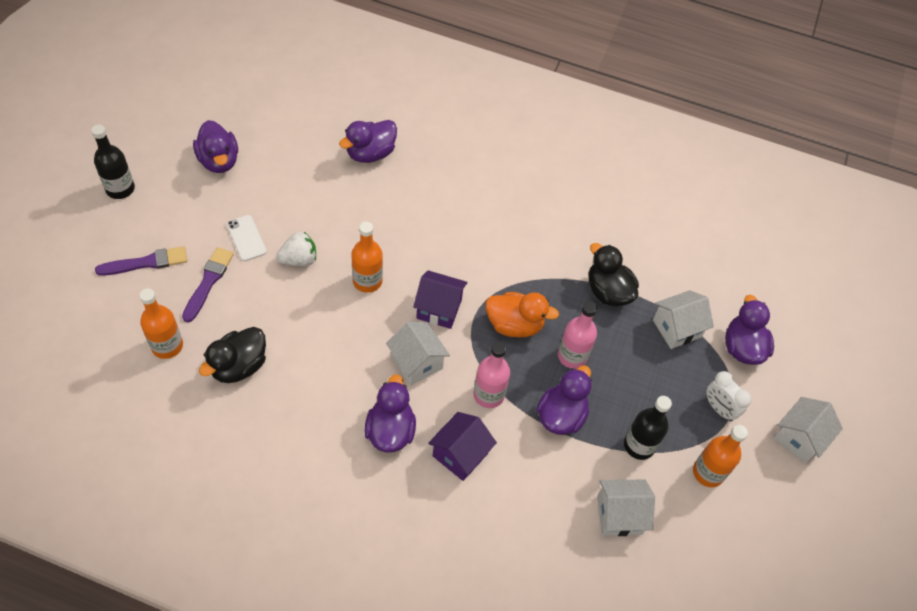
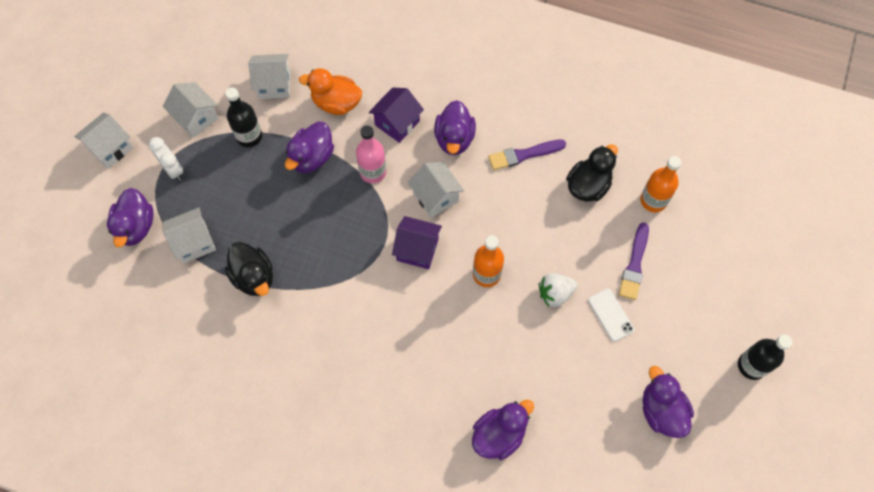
camera: 175 degrees left, 10 degrees up
purple brush [95,246,187,276] -> purple brush moved to [488,139,566,170]
orange duck [486,292,559,337] -> orange duck moved to [299,68,362,115]
pink bottle [558,301,597,369] -> none
orange bottle [693,425,748,487] -> white house [163,82,219,138]

